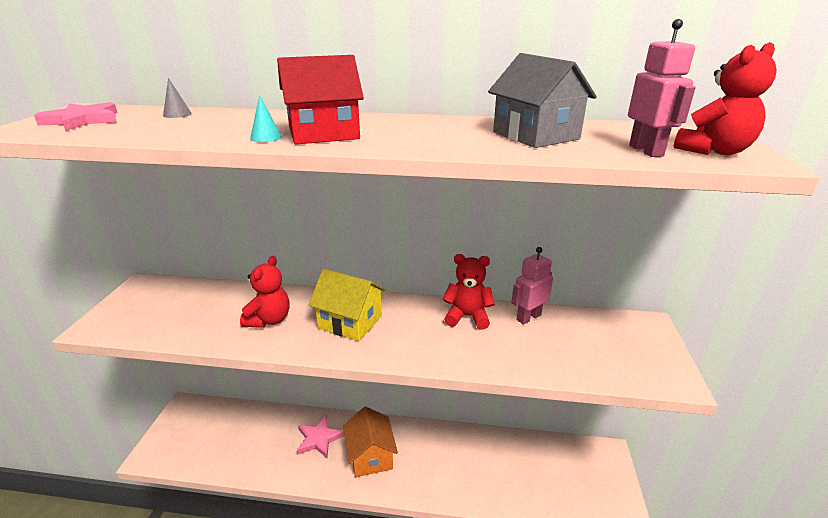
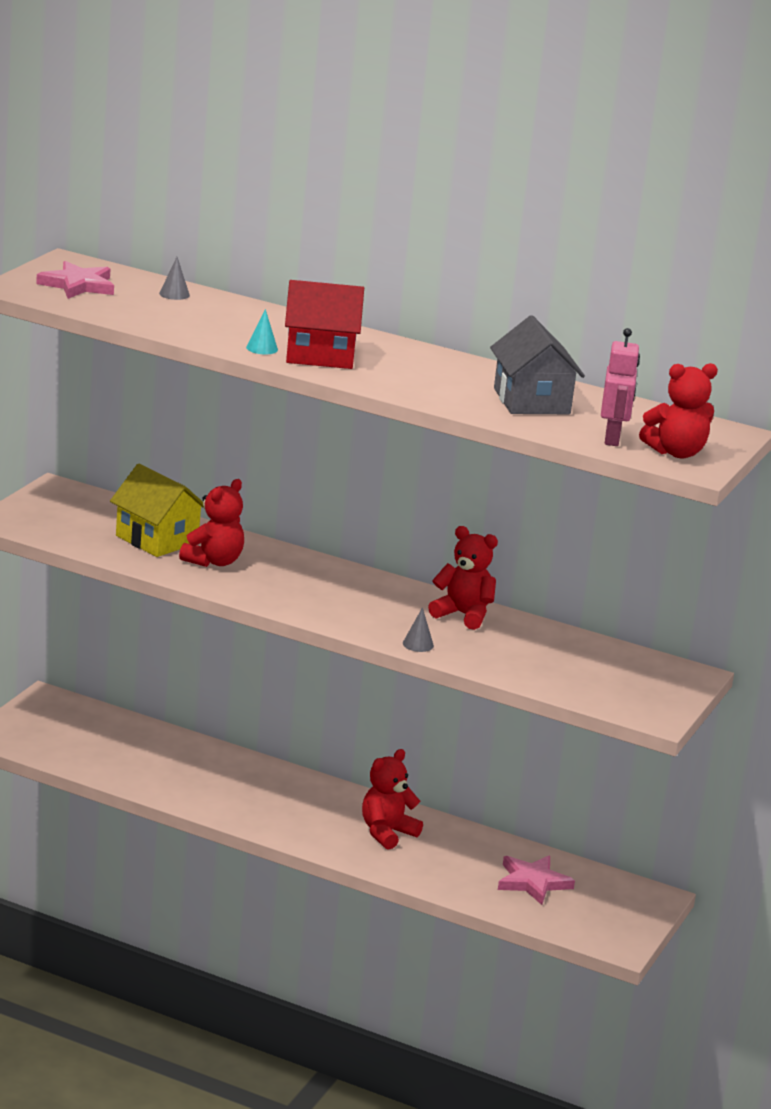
camera: 15 degrees right, 5 degrees down
pink star [297,415,344,458] -> pink star moved to [498,856,575,905]
yellow house [309,269,386,341] -> yellow house moved to [110,464,204,557]
orange house [343,406,398,477] -> none
pink robot [511,247,553,324] -> none
none -> red teddy bear [362,749,423,850]
none -> grey cone [403,607,434,652]

